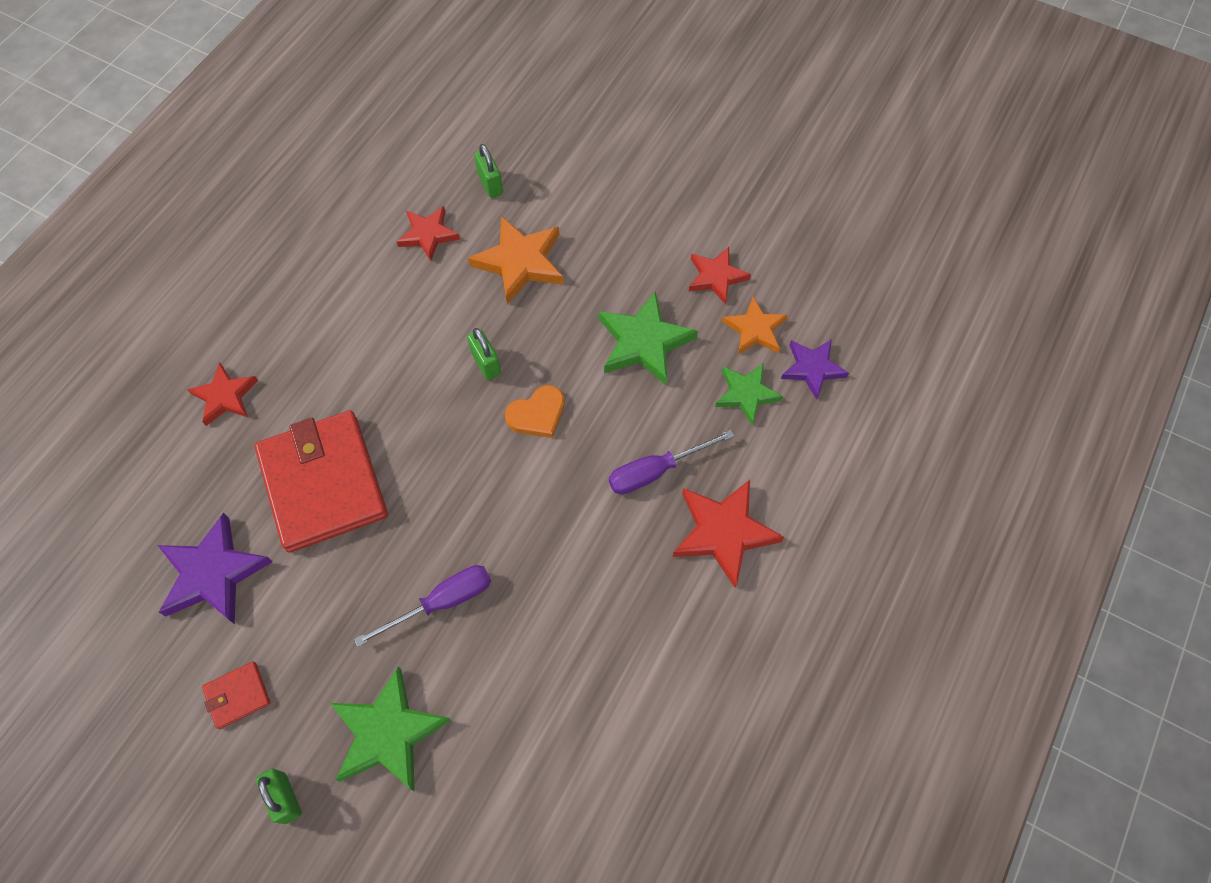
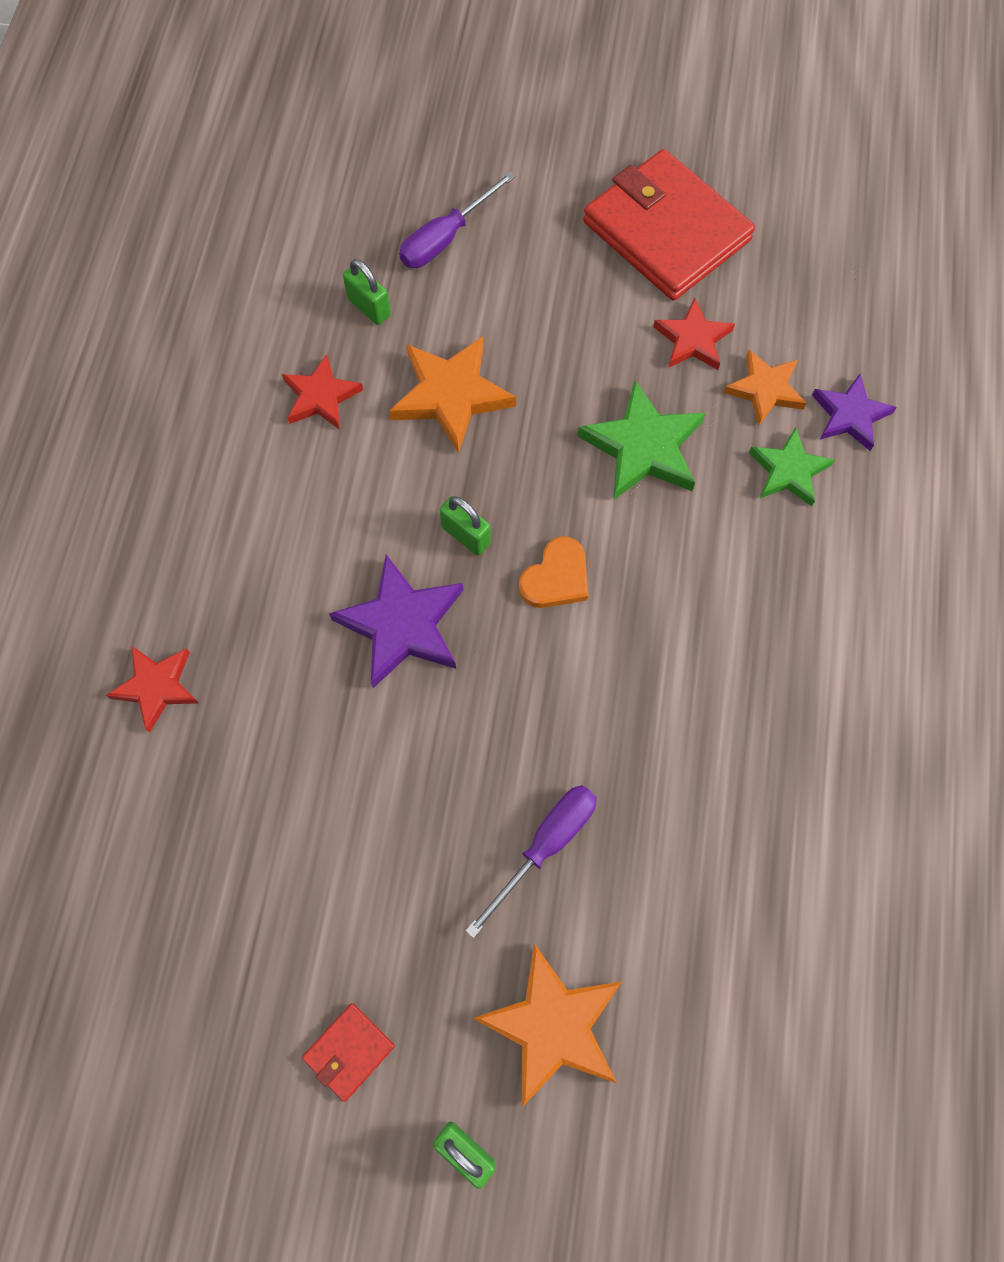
camera: 20 degrees left, 5 degrees up
purple star [158,513,273,624] -> purple star moved to [329,555,463,688]
red wallet [255,410,388,553] -> red wallet moved to [583,149,755,301]
green star [330,667,451,792] -> orange star [473,943,622,1107]
purple screwdriver [609,430,735,494] -> purple screwdriver moved to [399,171,515,268]
red star [673,480,784,588] -> none

